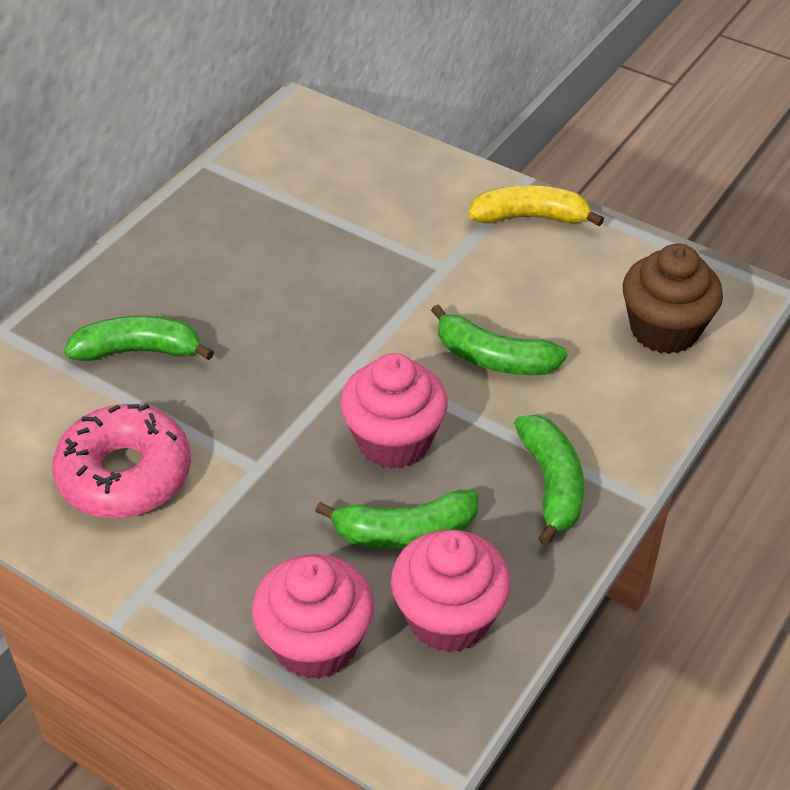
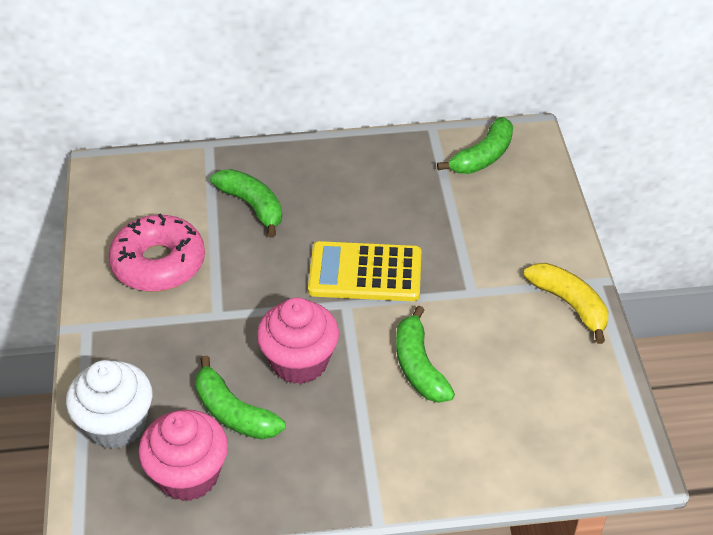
camera: 50 degrees right, 0 degrees up
pink cupcake [252,554,374,679] -> white cupcake [66,360,153,449]
green banana [514,415,584,546] -> green banana moved to [437,117,513,174]
brown cupcake [623,243,723,354] -> none
none -> yellow calculator [308,241,421,301]

